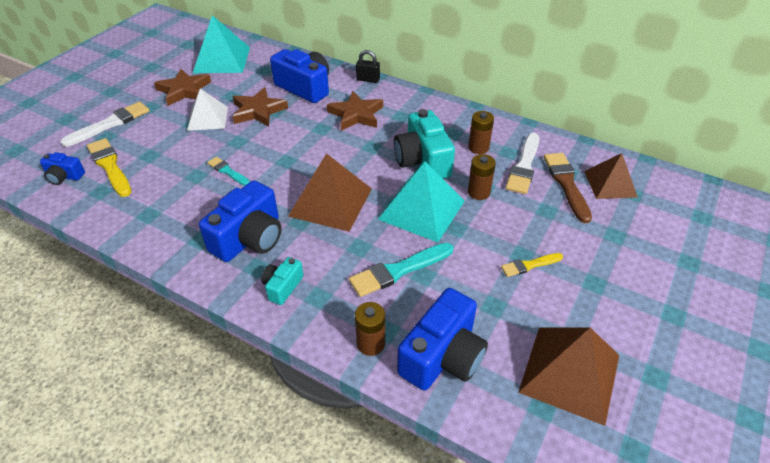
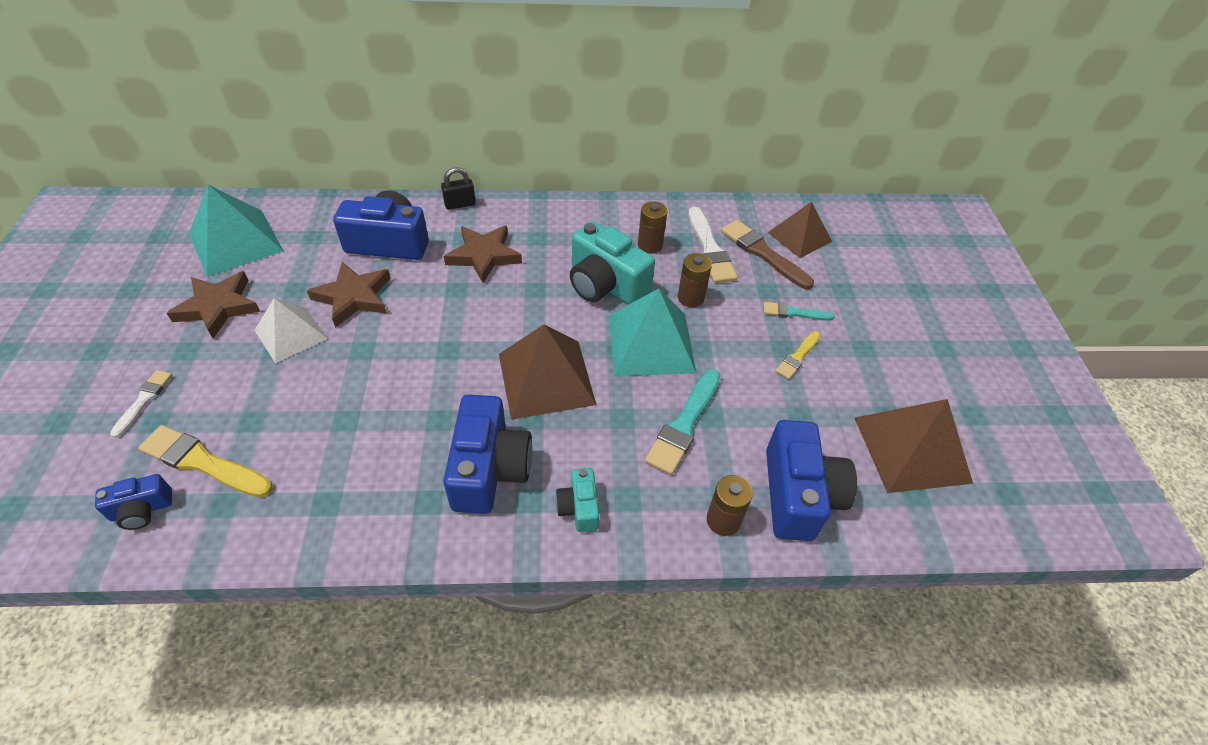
camera: 35 degrees left, 5 degrees up
white brush [60,102,149,147] -> white brush [110,370,172,438], size x0.58
turquoise brush [207,157,250,186] -> turquoise brush moved to [764,302,834,321]

